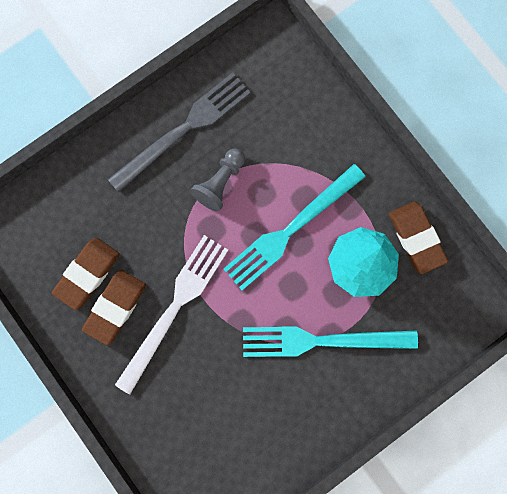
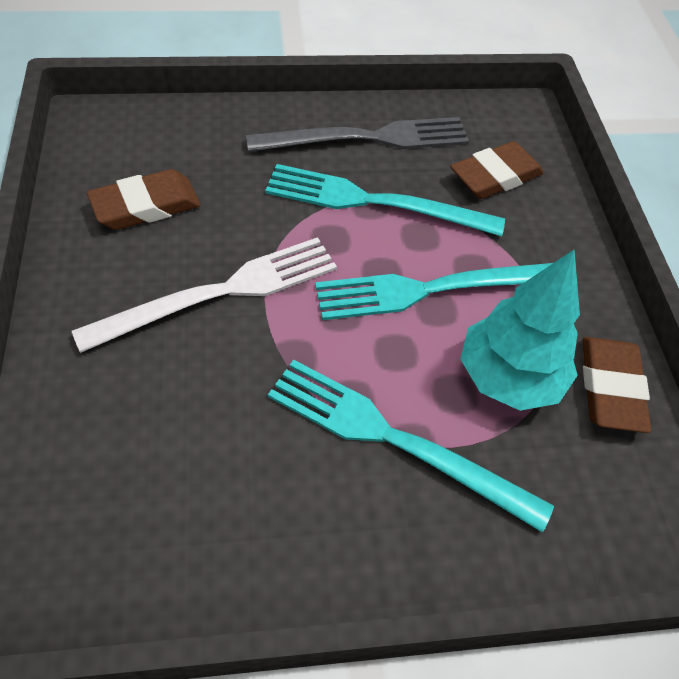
camera: 25 degrees right, 25 degrees down
brown eraser [82,270,146,345] -> brown eraser moved to [450,141,544,199]
grey pawn [190,148,245,212] -> turquoise fork [265,164,505,236]

